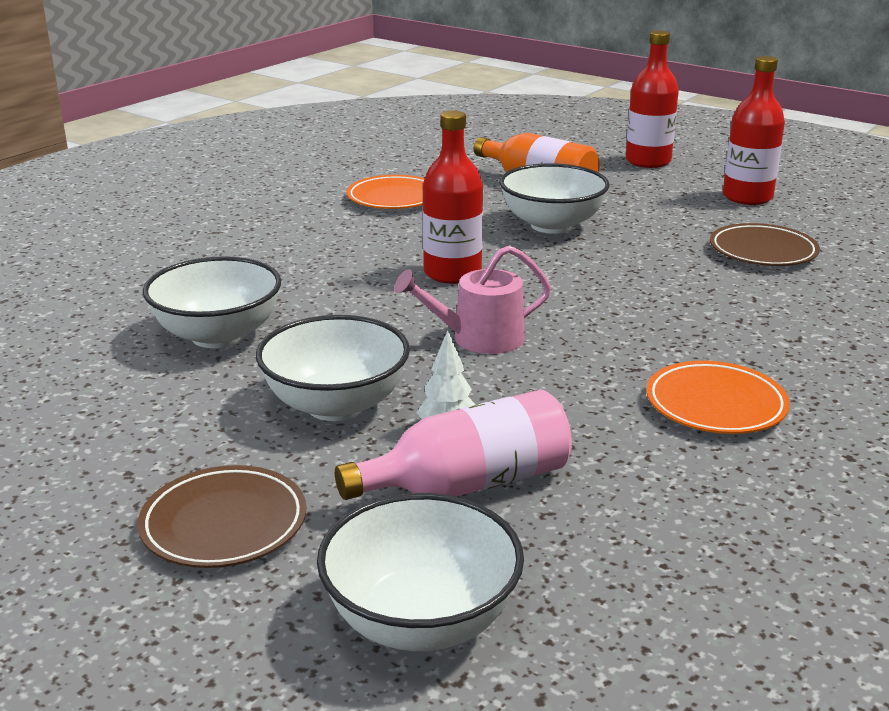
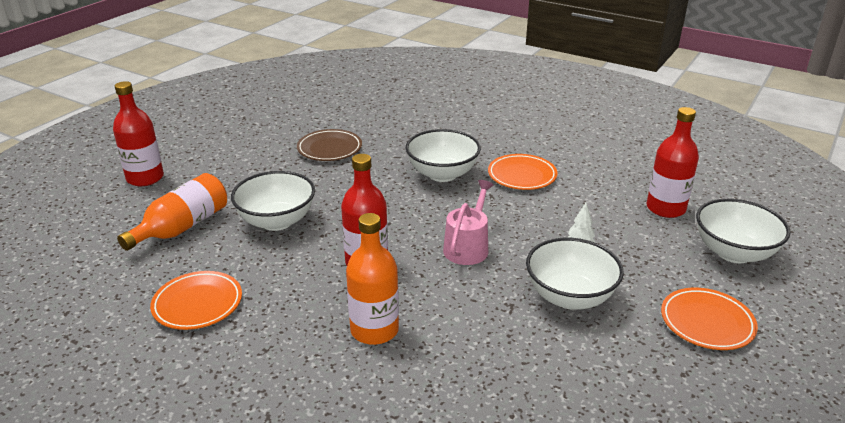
camera: 95 degrees left, 5 degrees up
brown plate [138,465,306,568] -> orange plate [661,288,758,350]
white bowl [143,256,281,348] -> white bowl moved to [406,129,481,182]
pink bottle [335,390,572,500] -> none
pink watering can [394,245,551,354] -> pink watering can turned 135 degrees counterclockwise [443,180,494,265]
red bottle [723,56,785,205] -> red bottle moved to [646,107,699,218]
none -> orange bottle [346,213,399,345]

